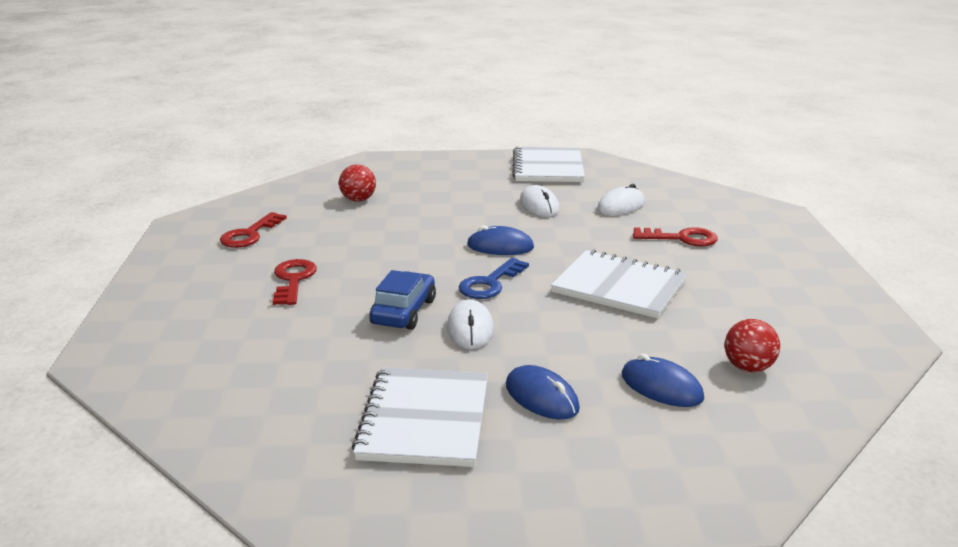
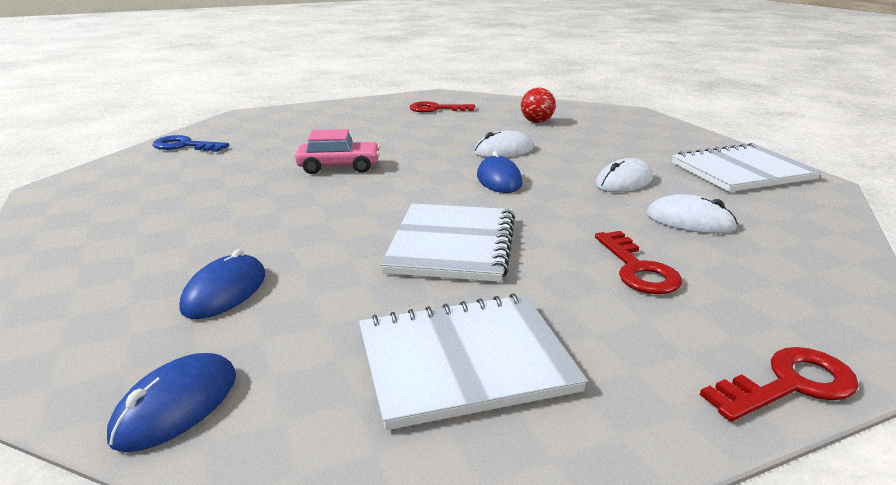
camera: 70 degrees right, 0 degrees up
red key [273,259,317,305] -> red key moved to [700,347,859,422]
white notebook [352,367,488,467] -> white notebook moved to [359,293,588,430]
blue car [369,270,436,330] -> pink car [295,129,380,174]
white mouse [447,299,494,349] -> white mouse moved to [474,131,534,157]
blue key [459,258,529,299] -> blue key moved to [153,135,229,152]
blue mouse [506,365,580,420] -> blue mouse moved to [107,353,236,452]
red ball [725,319,780,372] -> none

